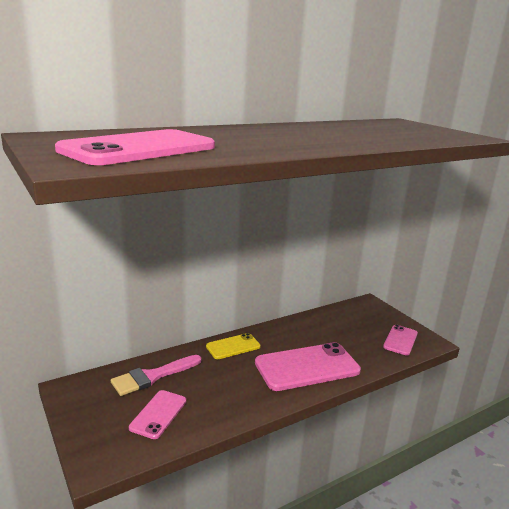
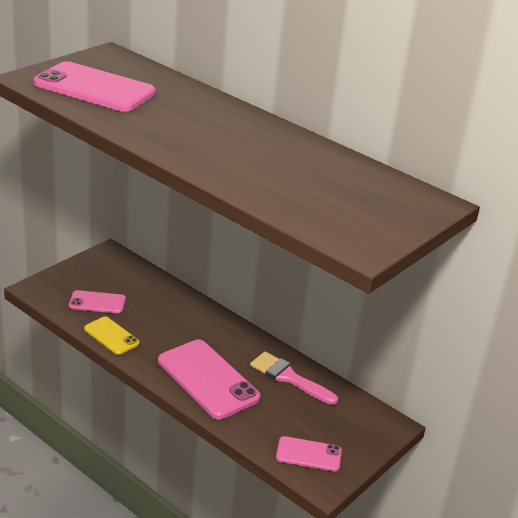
camera: 70 degrees right, 10 degrees up
pink brush [111,355,202,396] -> pink brush moved to [250,352,338,405]
yellow phone [206,333,261,359] -> yellow phone moved to [84,317,140,355]

